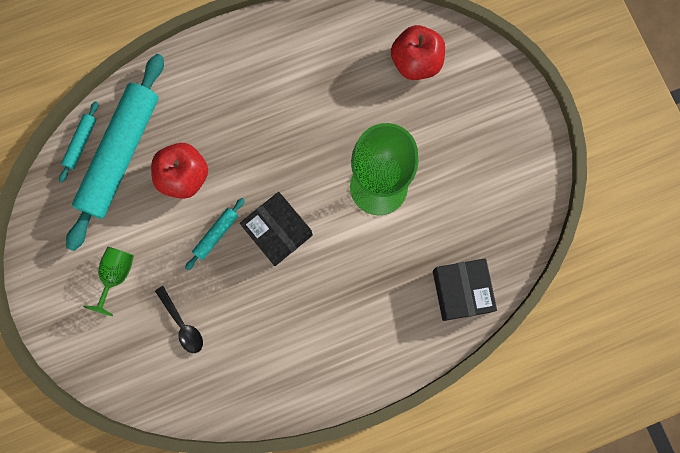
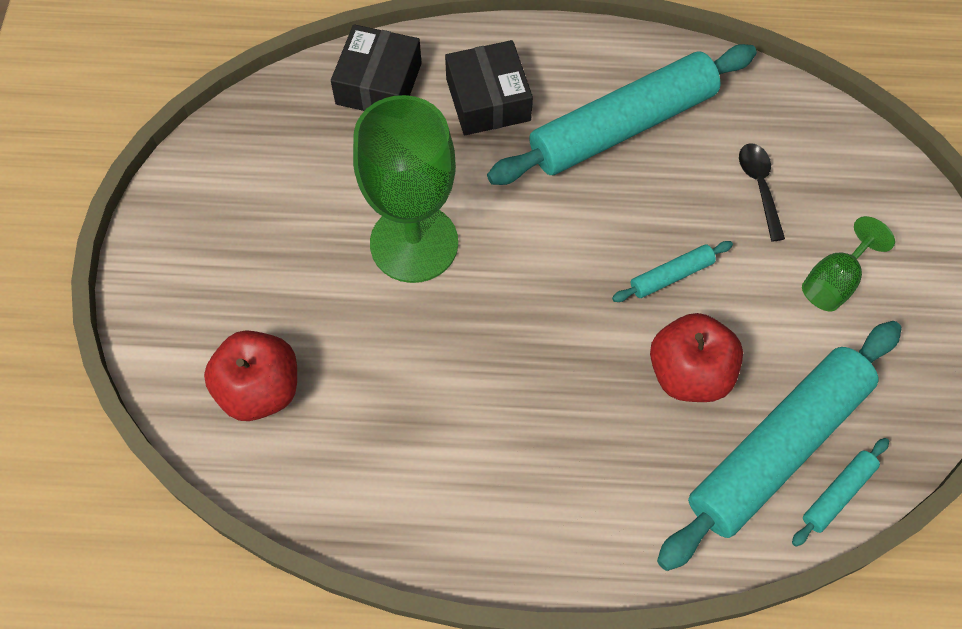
camera: 155 degrees left, 15 degrees down
black box [240,192,313,266] -> black box moved to [445,40,533,135]
none -> turquoise rolling pin [487,44,757,185]

